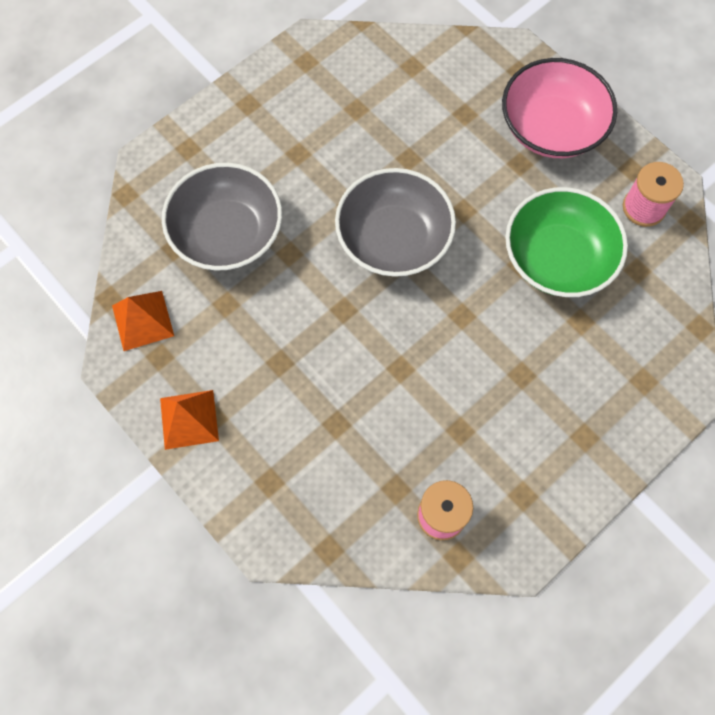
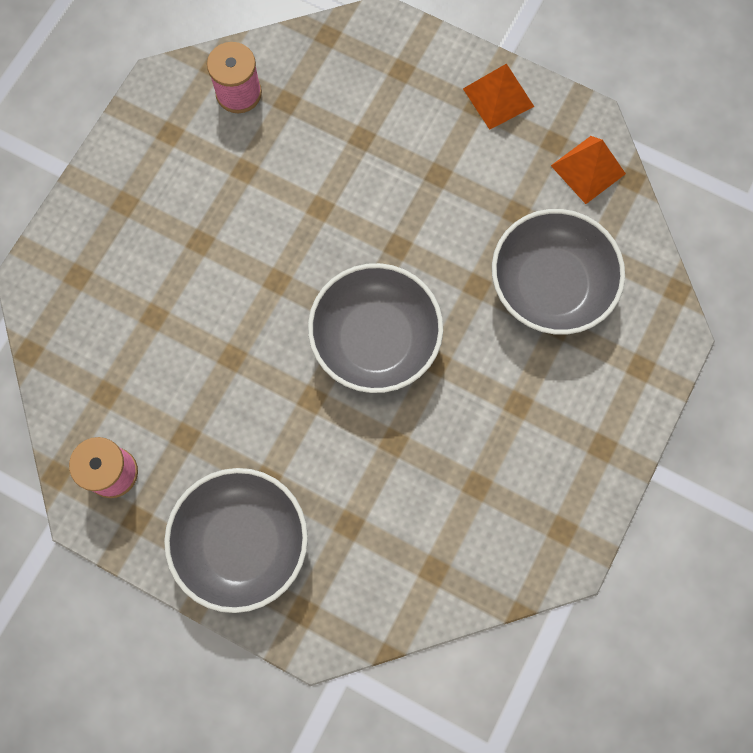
camera: 160 degrees right, 5 degrees up
pink bowl [502,58,617,158] -> grey bowl [164,468,308,613]
green bowl [505,187,628,297] -> none

